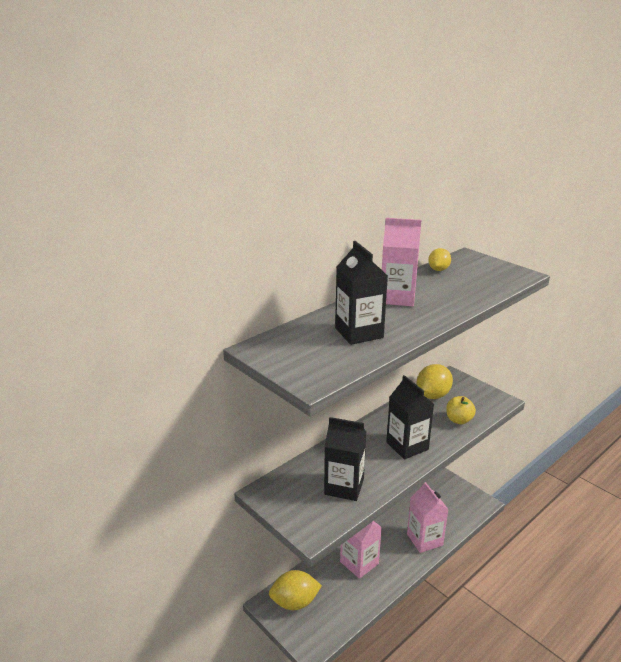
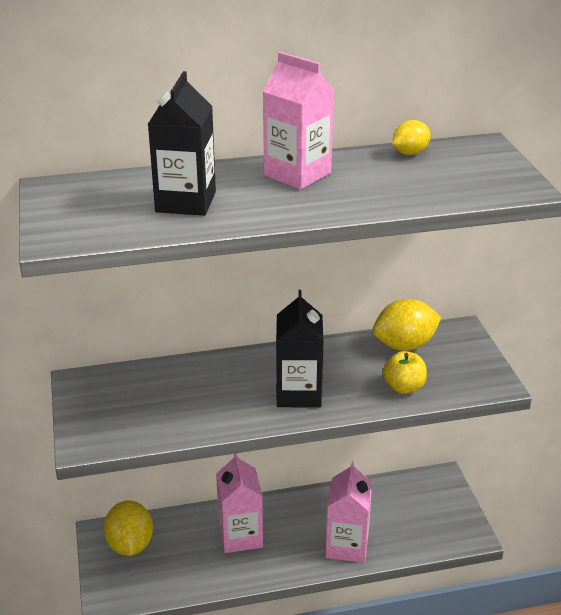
camera: 30 degrees right, 5 degrees up
yellow lemon [269,570,322,610] -> yellow lemon turned 60 degrees clockwise [103,500,153,556]
black carton [324,417,366,501] -> none

